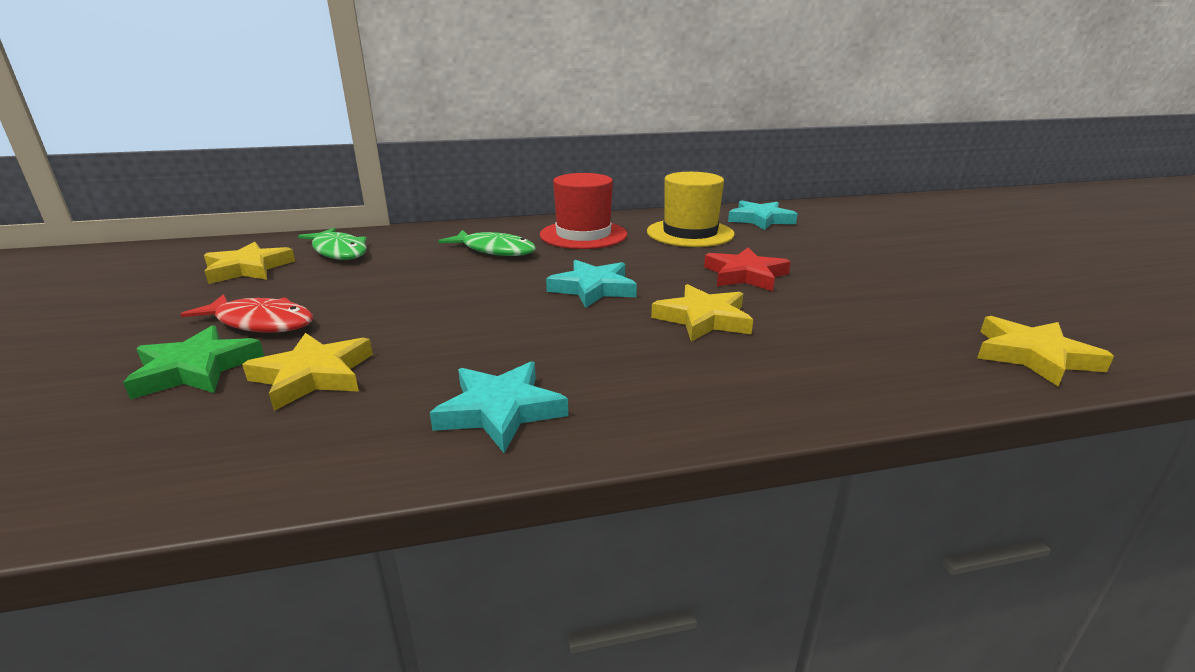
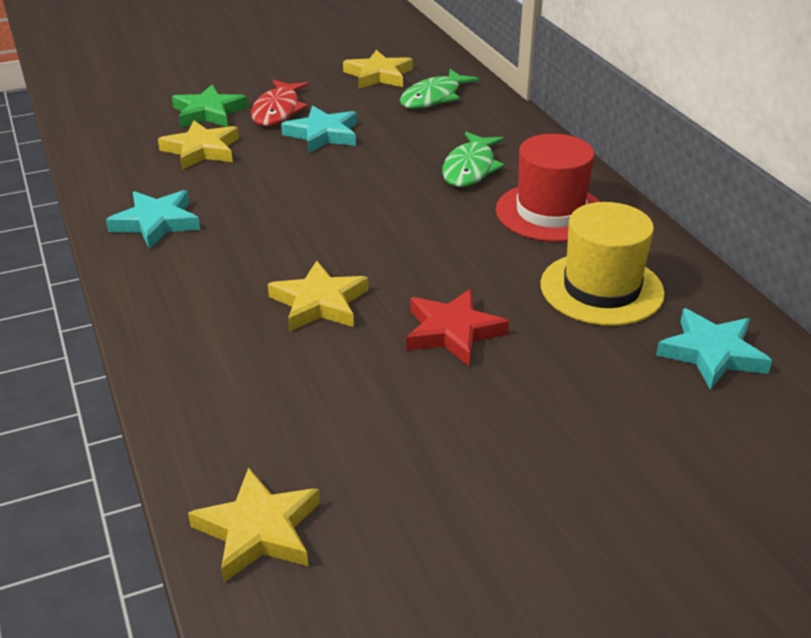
camera: 80 degrees right, 10 degrees up
turquoise star [546,260,637,308] -> turquoise star moved to [281,106,357,153]

